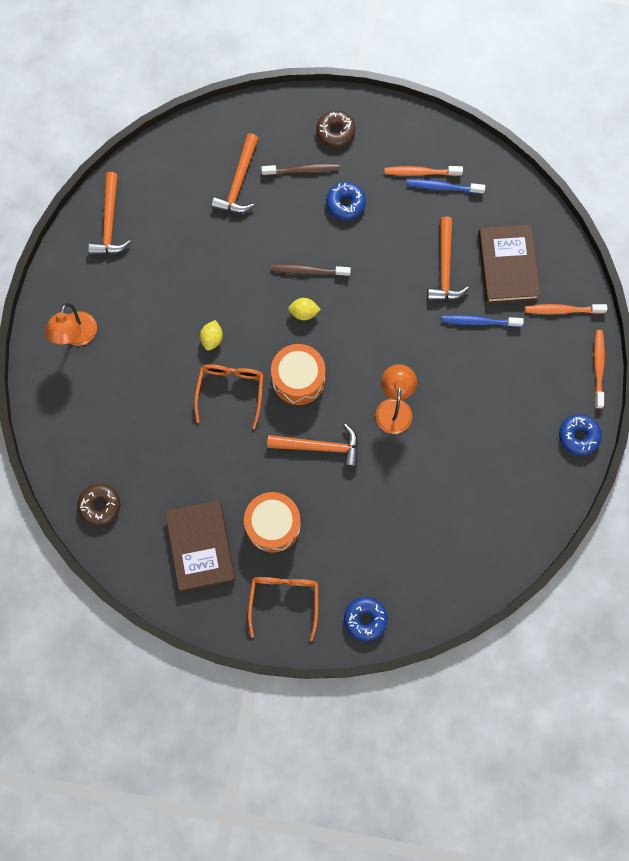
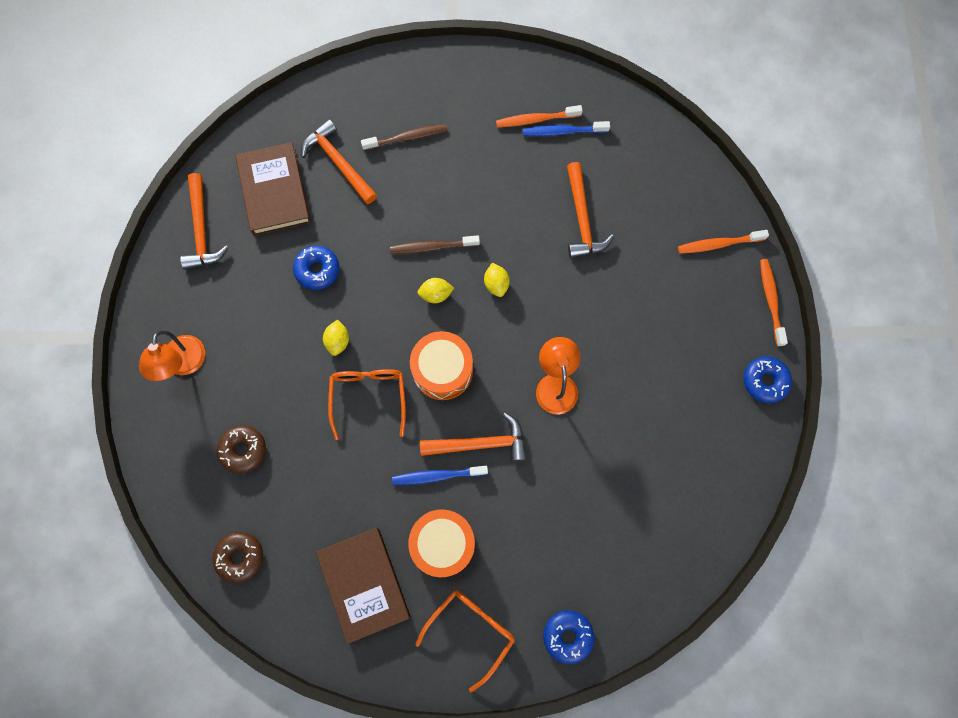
camera: 10 degrees left, 0 degrees up
orange hammer [211,133,259,213] -> orange hammer turned 135 degrees clockwise [301,119,377,204]
orange glasses [248,577,318,641] -> orange glasses turned 45 degrees clockwise [415,590,515,692]
brown donut [316,110,355,148] -> brown donut moved to [217,425,266,474]
blue donut [326,182,366,220] -> blue donut moved to [293,246,339,290]
blue toothbrush [442,315,524,327] -> blue toothbrush moved to [392,466,488,485]
brown book [478,225,541,303] -> brown book moved to [235,142,311,236]
none -> yellow lemon [484,263,510,297]

